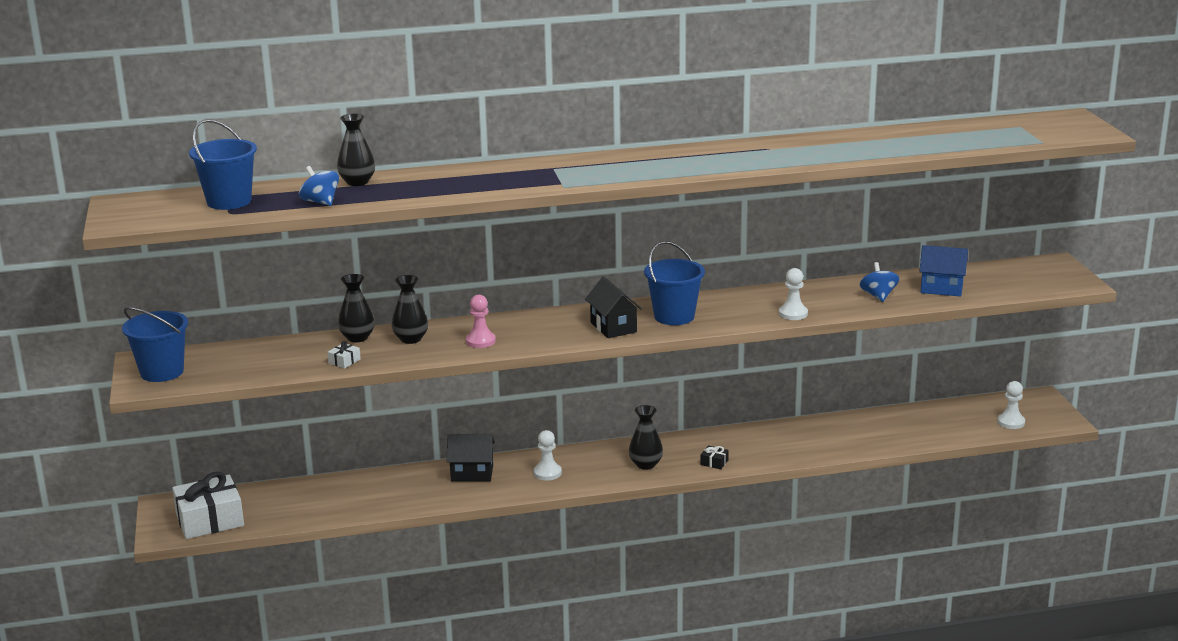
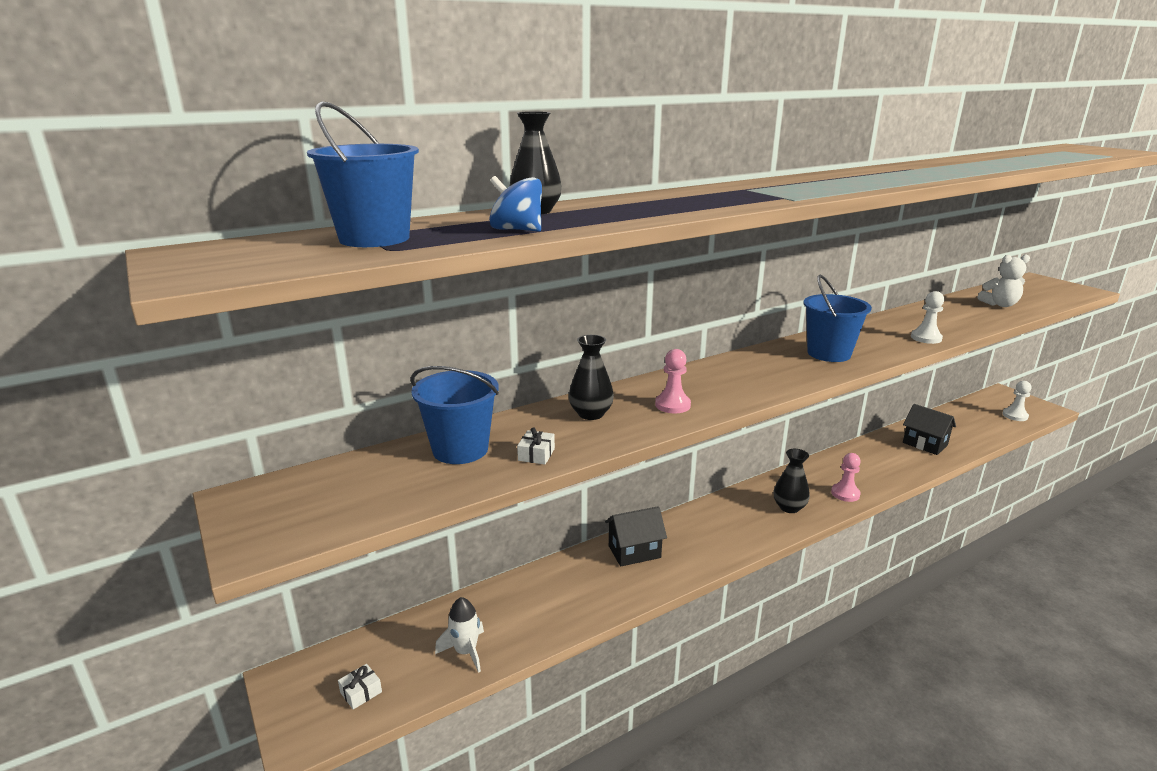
camera: 20 degrees left, 0 degrees up
blue bucket [122,307,188,382] -> blue bucket moved to [411,366,499,464]
white gift [172,472,244,539] -> white gift [338,664,382,710], size x0.40
black vase [338,274,375,342] -> none
white pawn [533,430,562,481] -> none
black house [585,277,642,338] -> black house moved to [903,404,956,455]
black gift [700,446,729,469] -> pink pawn [831,453,861,502]
blue spinning top [859,262,900,302] -> none
blue house [919,245,968,296] -> white teddy bear [978,255,1030,307]
none -> white rocket [435,597,484,673]

